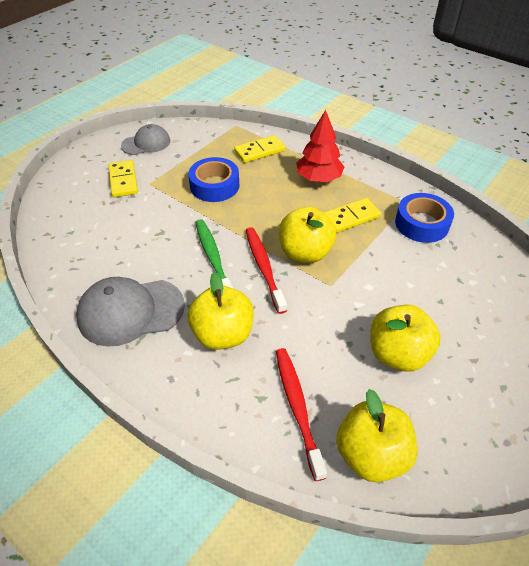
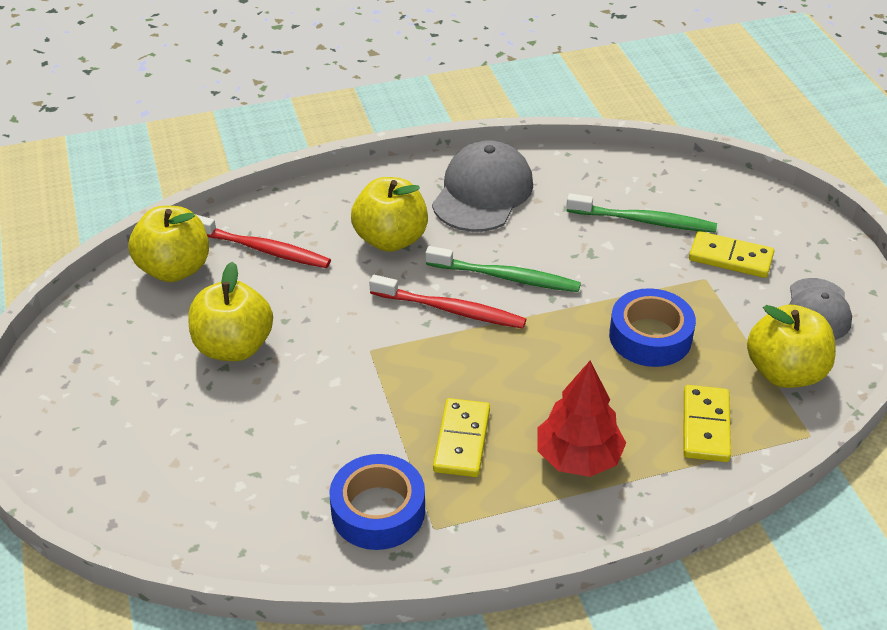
camera: 125 degrees right, 5 degrees down
yellow apple [279,207,336,263] -> yellow apple moved to [747,305,836,388]
none -> green toothbrush [566,193,717,233]

